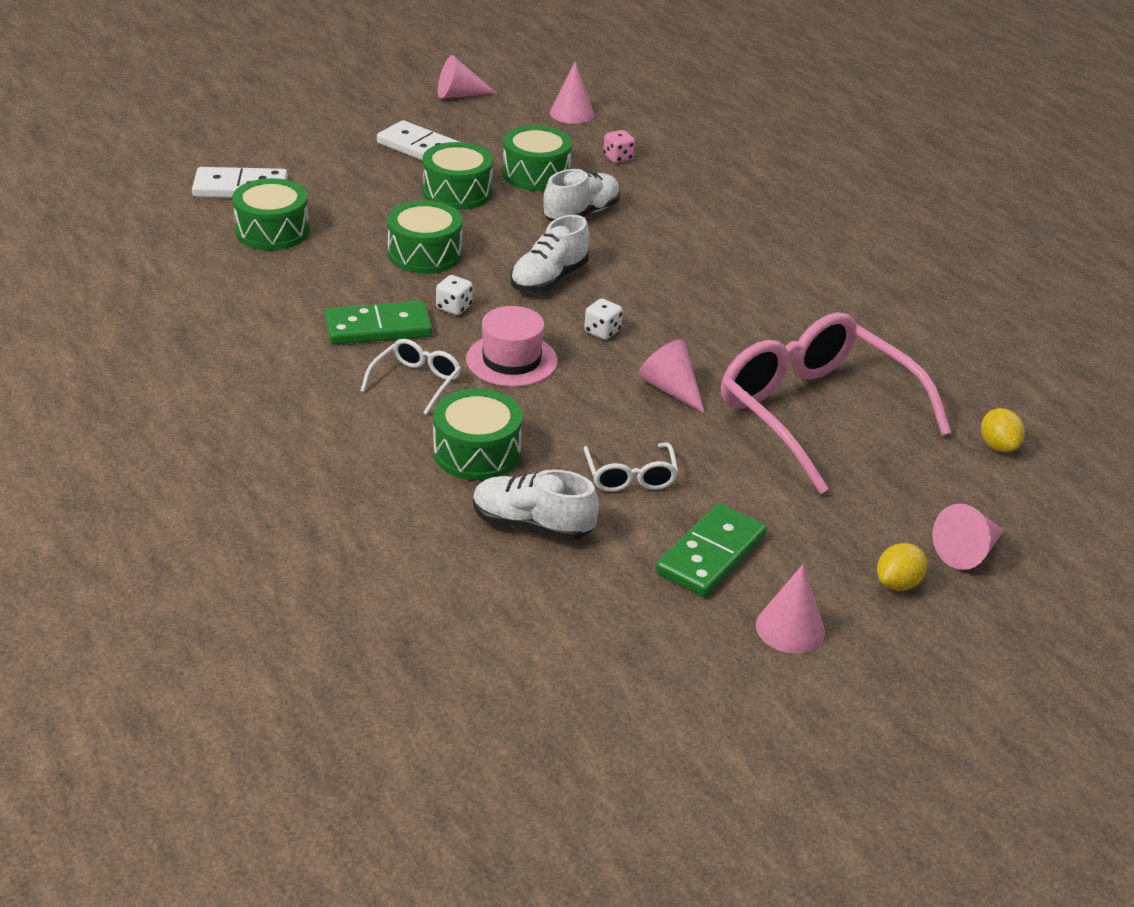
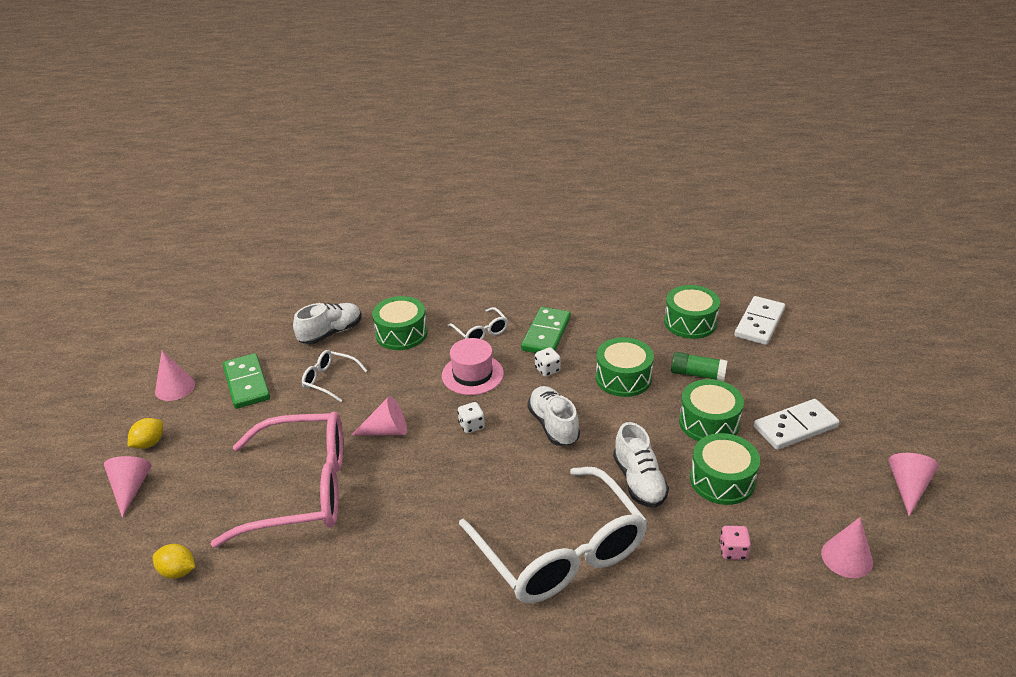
camera: 125 degrees right, 0 degrees up
yellow lemon [877,543,927,591] -> yellow lemon turned 45 degrees clockwise [128,418,163,449]
none -> white glasses [459,467,648,603]
none -> green glue stick [671,352,727,381]

